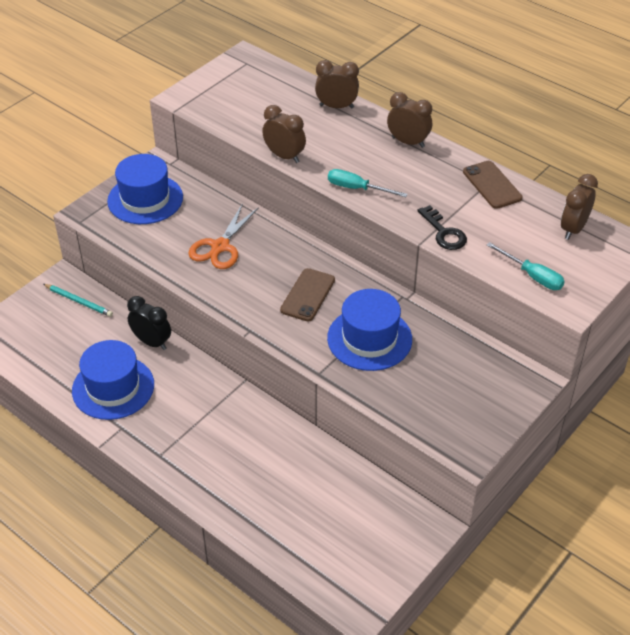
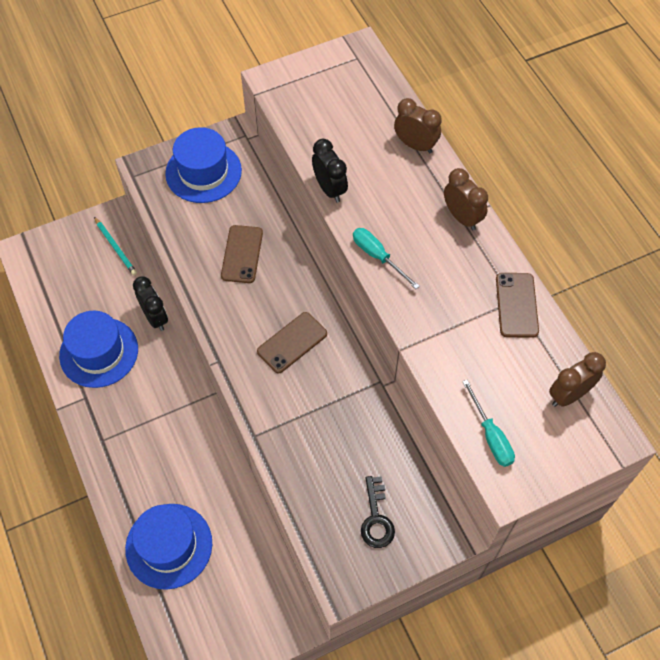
camera: 25 degrees right, 15 degrees up
orange scissors [188,203,259,269] -> brown phone [221,225,263,283]
brown clock [262,105,306,163] -> black clock [312,139,348,203]
blue hat [327,289,412,371] -> blue hat moved to [125,504,212,590]
black key [417,205,467,250] -> black key moved to [361,476,395,548]

